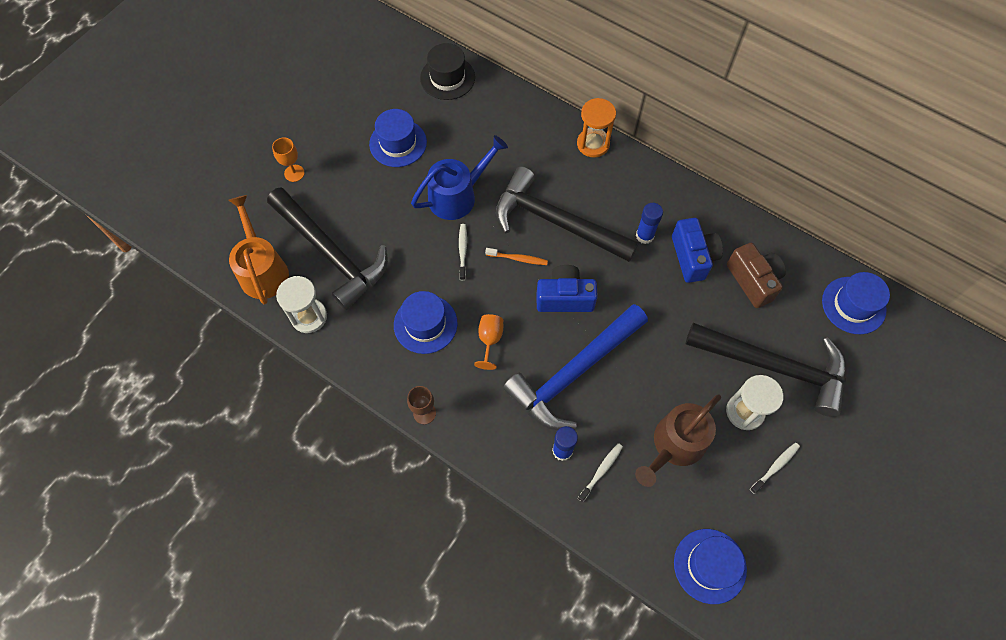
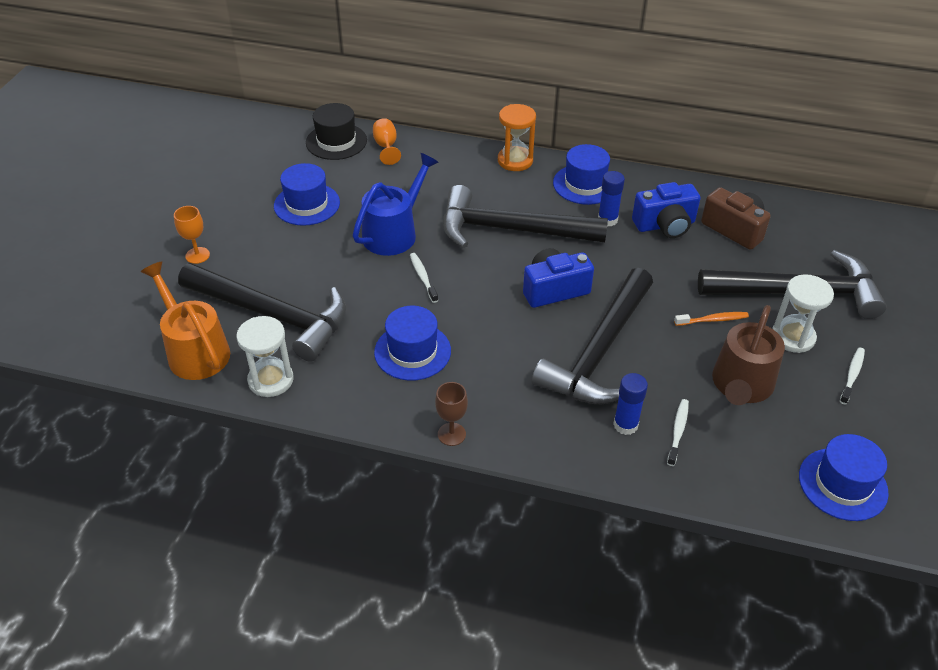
camera: 20 degrees left, 20 degrees down
orange goblet [474,314,503,370] -> orange goblet moved to [373,118,401,165]
orange toothbrush [485,248,548,265] -> orange toothbrush moved to [674,312,749,326]
blue hammer [503,304,648,430] -> black hammer [532,268,653,404]
blue camera [672,218,723,283] -> blue camera turned 105 degrees clockwise [632,182,701,238]
blue hat [822,272,890,334] -> blue hat moved to [553,144,610,205]

